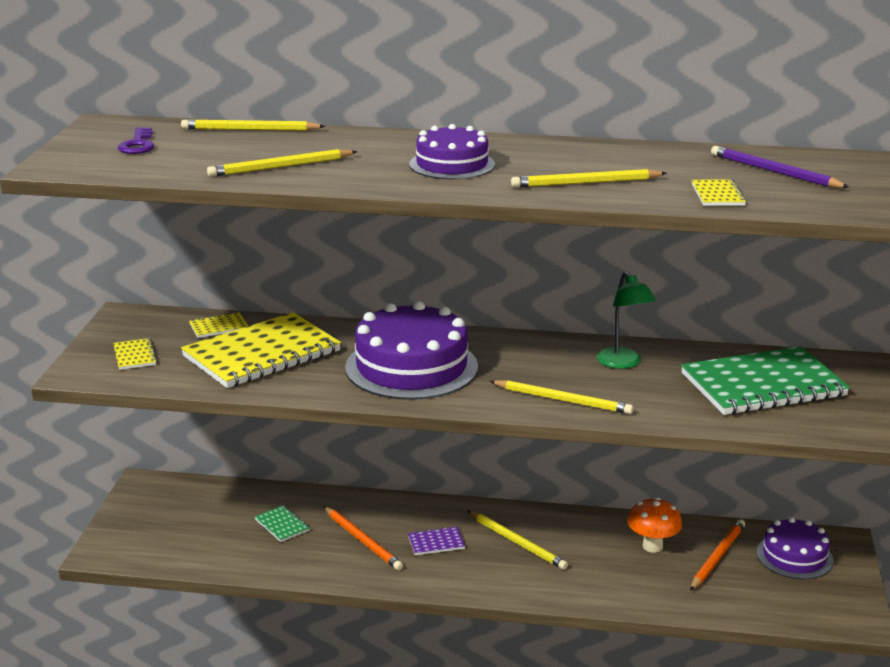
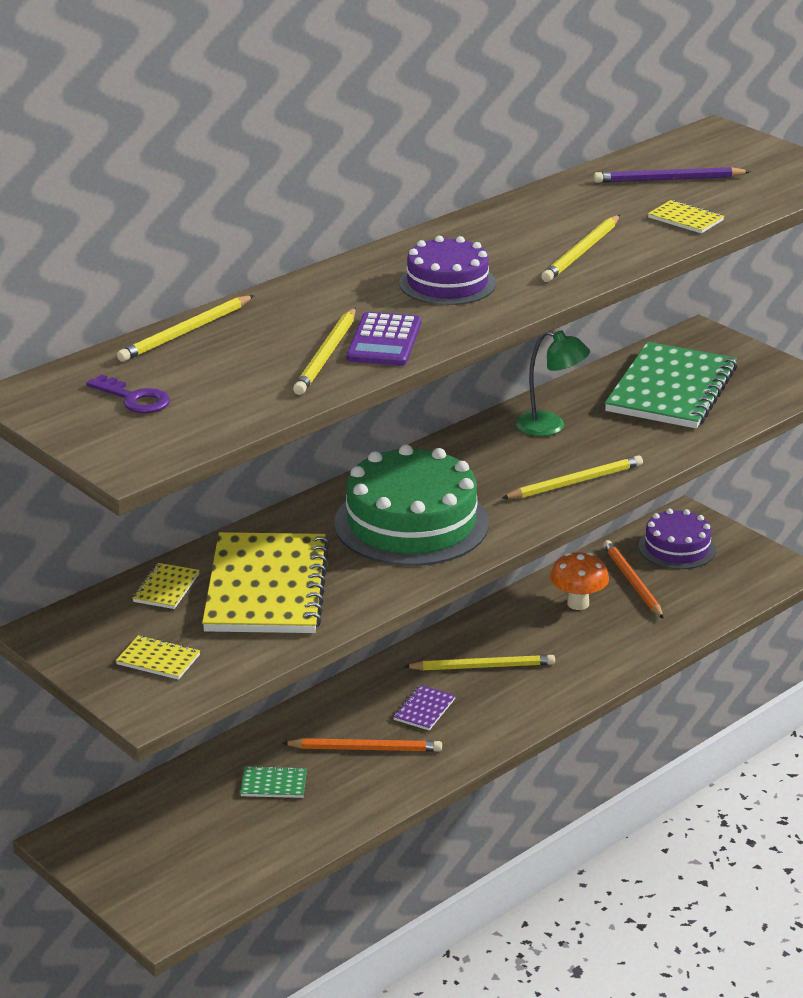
camera: 50 degrees left, 5 degrees up
purple cake [345,301,478,400] -> green cake [334,445,489,566]
none -> purple calculator [347,312,421,366]

